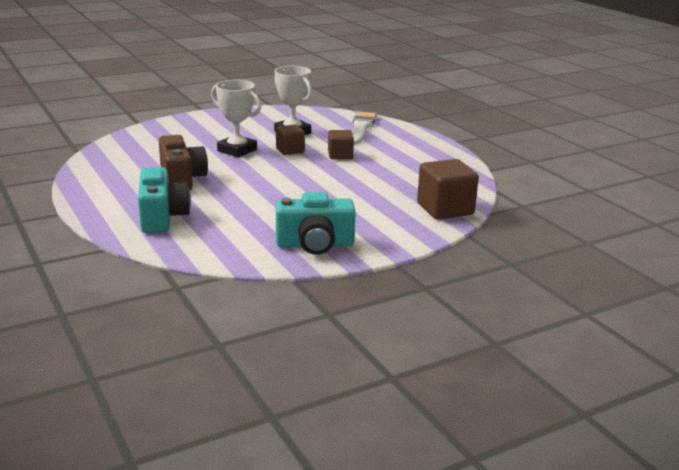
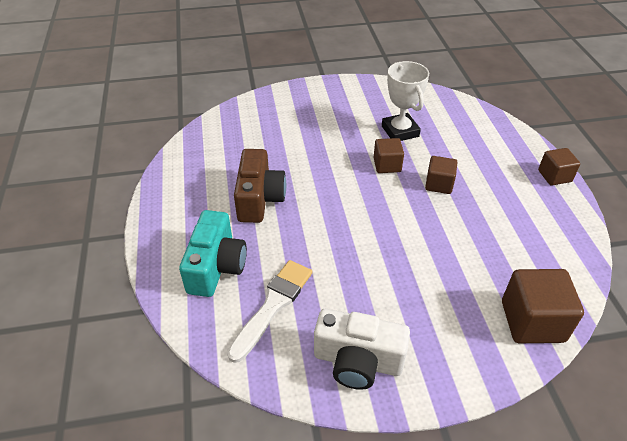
camera: 20 degrees right, 20 degrees up
white trophy [211,80,261,157] -> none
turquoise camera [276,192,356,255] -> white camera [314,309,410,390]
white brush [352,112,377,145] -> white brush moved to [227,260,313,363]
none -> brown cube [538,148,580,186]

